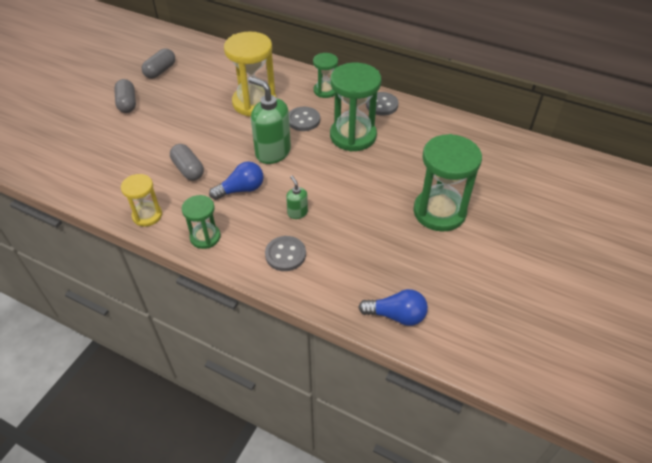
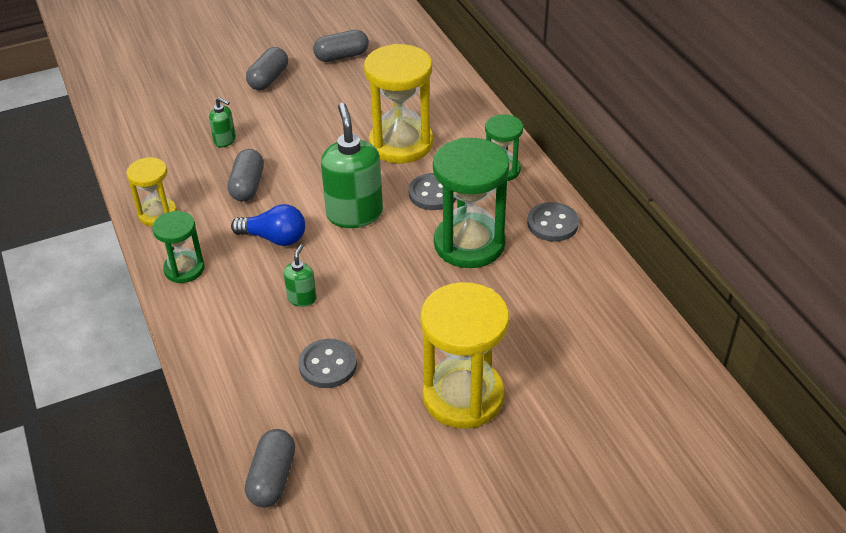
camera: 40 degrees right, 5 degrees down
grey button [265,236,306,271] -> grey button moved to [298,339,357,388]
blue light bulb [358,289,428,326] -> grey capsule [245,429,295,507]
green hourglass [413,134,482,232] -> yellow hourglass [420,282,509,429]
none -> green soap dispenser [209,97,236,148]

